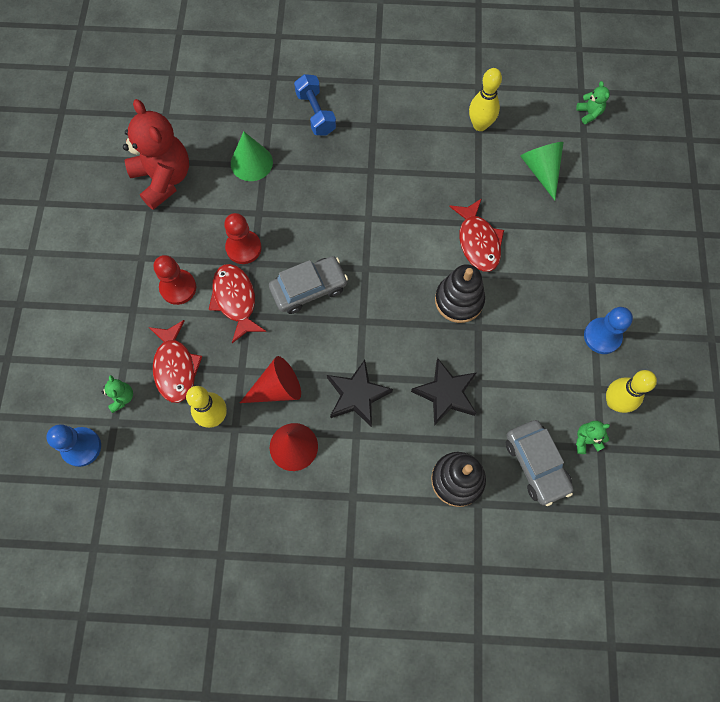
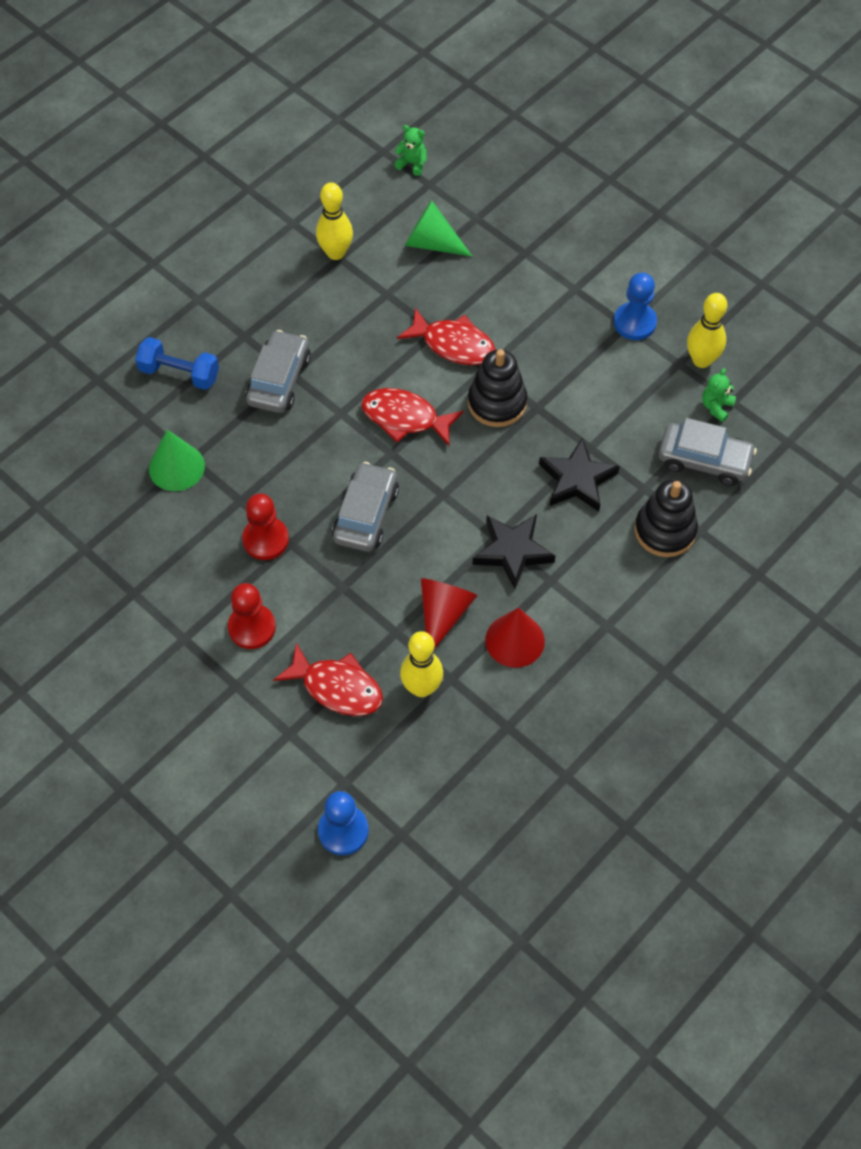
camera: 50 degrees left, 10 degrees down
green teddy bear [102,375,133,413] -> none
red teddy bear [123,99,189,210] -> none
red fish [209,264,266,343] -> red fish moved to [361,388,464,446]
none -> grey car [246,330,311,413]

